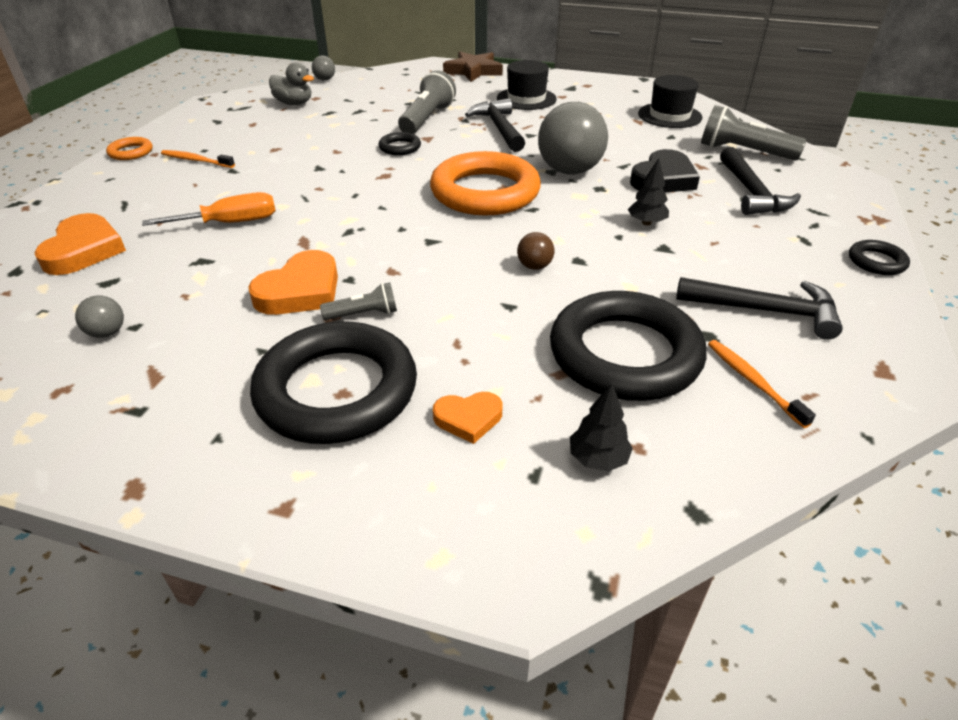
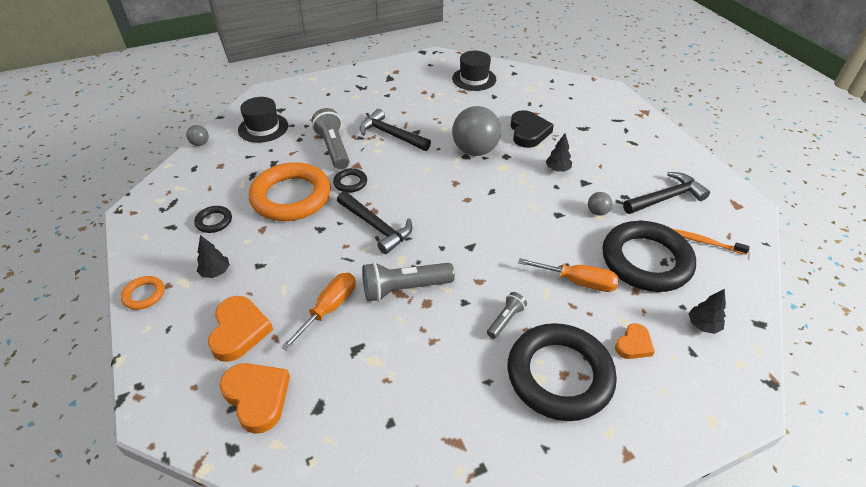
camera: 40 degrees left, 5 degrees up
grey ball [75,295,124,338] -> grey ball moved to [588,192,612,216]
orange toothbrush [161,150,235,168] -> black tree [197,235,230,278]
orange heart [248,250,338,315] -> orange heart moved to [208,296,273,362]
grey duck [269,62,314,105] -> none
orange ring [430,151,541,216] -> orange ring moved to [249,162,331,221]
brown star [443,51,503,82] -> none
black hat [497,60,557,110] -> black hat moved to [238,97,288,143]
brown ball [517,232,554,270] -> none
grey flashlight [701,105,807,161] -> grey flashlight moved to [362,262,455,302]
black hammer [720,147,801,215] -> black hammer moved to [337,191,412,254]
black ring [849,240,910,275] -> black ring moved to [194,206,232,233]
none -> orange screwdriver [518,258,619,292]

